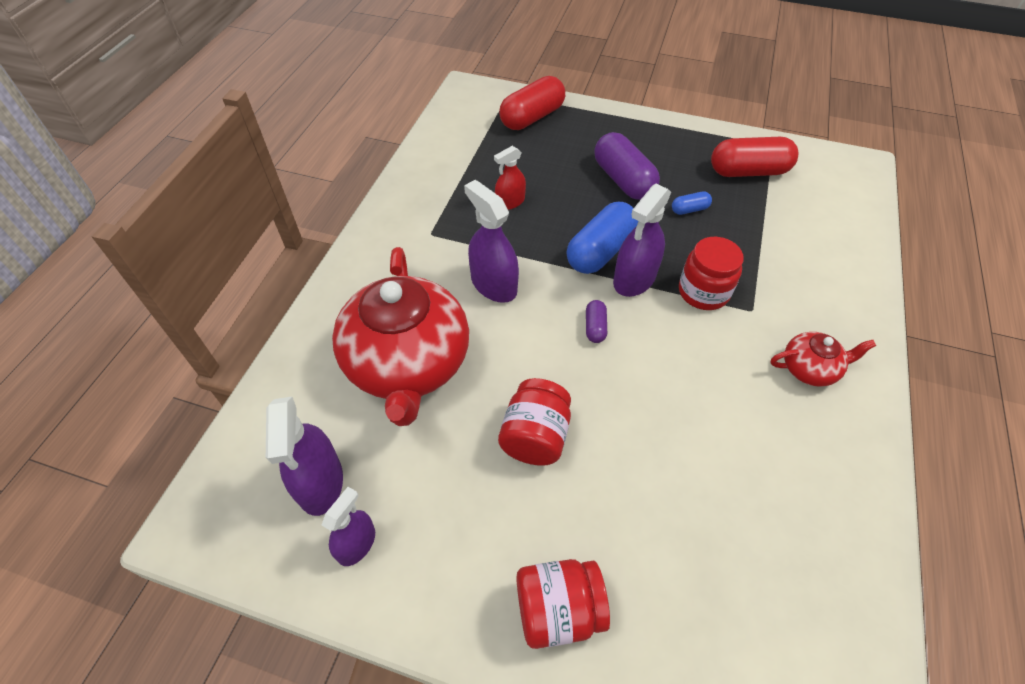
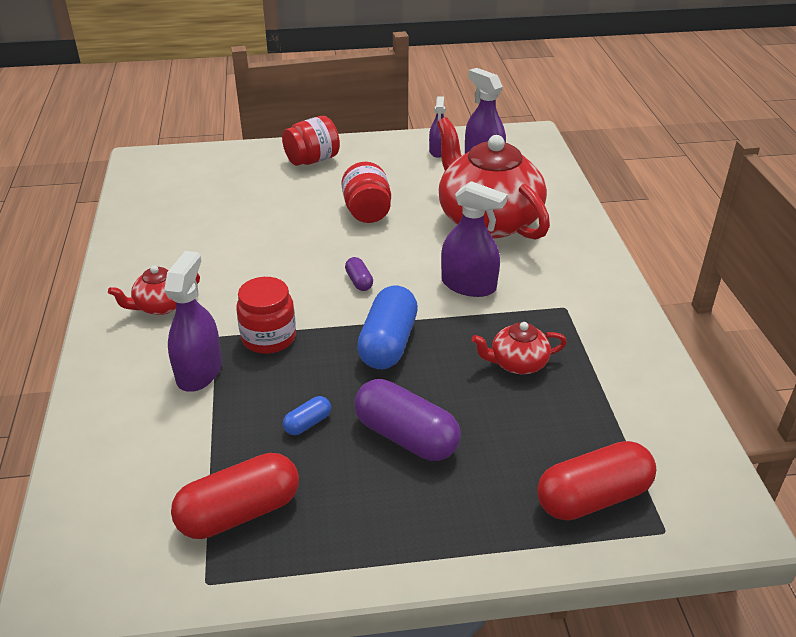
camera: 155 degrees right, 15 degrees down
red spray bottle [494,146,526,210] -> red teapot [472,322,567,374]
red capsule [499,76,565,130] -> red capsule turned 45 degrees clockwise [537,441,656,521]
purple spray bottle [613,184,671,297] -> purple spray bottle moved to [164,251,222,392]

